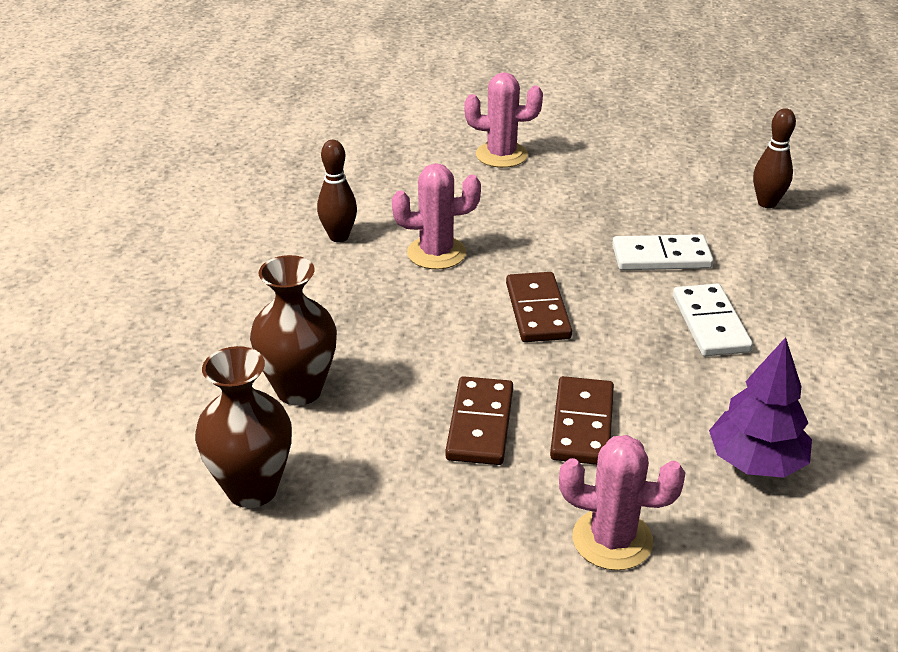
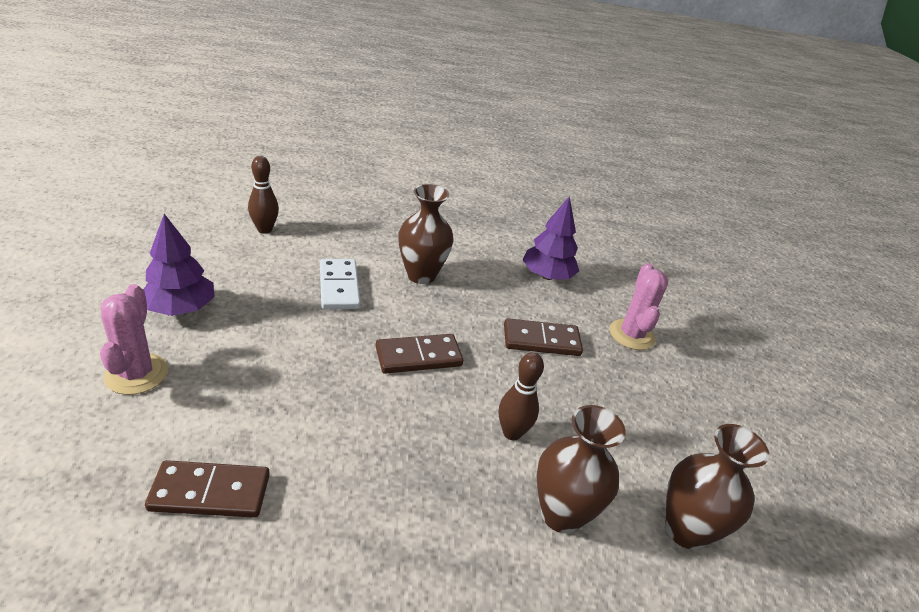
camera: 105 degrees left, 0 degrees up
brown bowling pin [317,140,357,242] -> brown bowling pin moved to [499,352,544,440]
pink cactus [392,163,481,269] -> none
brown domino [445,376,513,465] -> brown domino moved to [145,460,270,518]
white domino [673,284,753,356] -> brown vase [398,184,454,284]
none -> purple tree [143,214,215,316]

